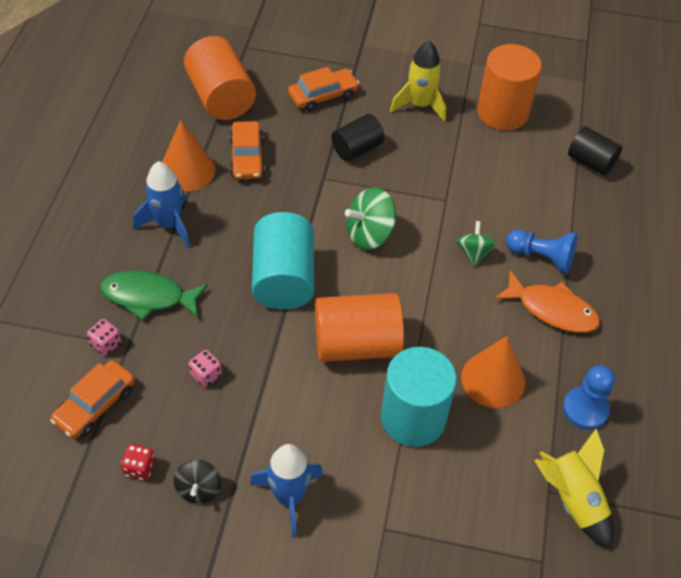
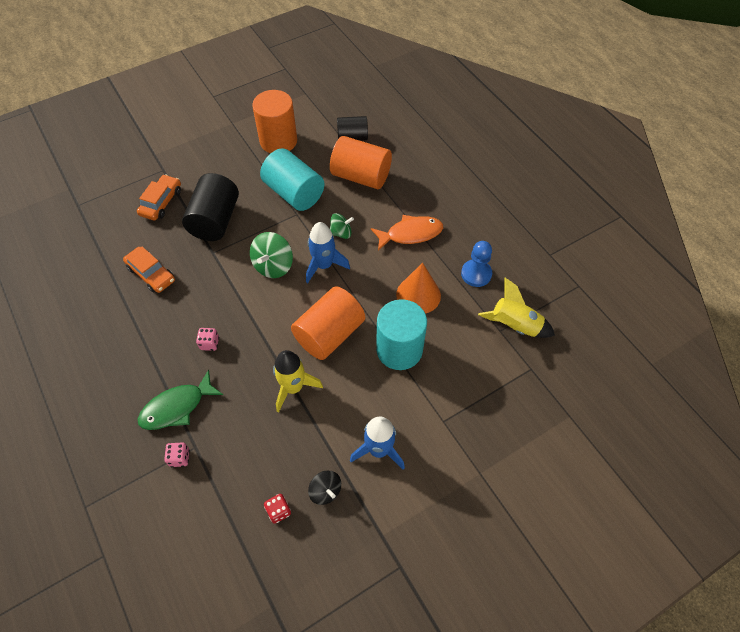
camera: 40 degrees left, 5 degrees up
orange car [50,360,135,439] -> none
blue rocket [133,161,190,247] -> blue rocket moved to [306,222,350,283]
orange cone [162,120,215,192] -> none
orange cylinder [184,36,256,120] -> orange cylinder moved to [330,136,392,189]
pink dice [188,350,222,387] -> pink dice moved to [196,328,219,351]
turquoise cylinder [252,212,314,310] -> turquoise cylinder moved to [260,148,325,211]
black cylinder [331,114,384,161] -> black cylinder [182,173,239,241], size x1.64
yellow rocket [390,41,446,121] -> yellow rocket moved to [273,350,323,412]
green spinning top [457,221,497,266] -> green spinning top turned 120 degrees clockwise [330,213,354,239]
blue pawn [506,229,577,274] -> none

